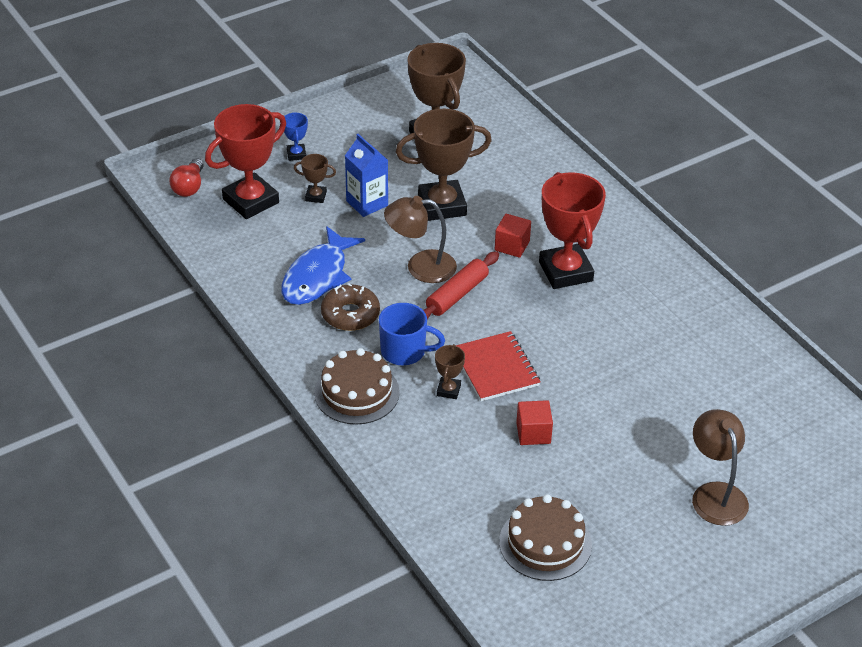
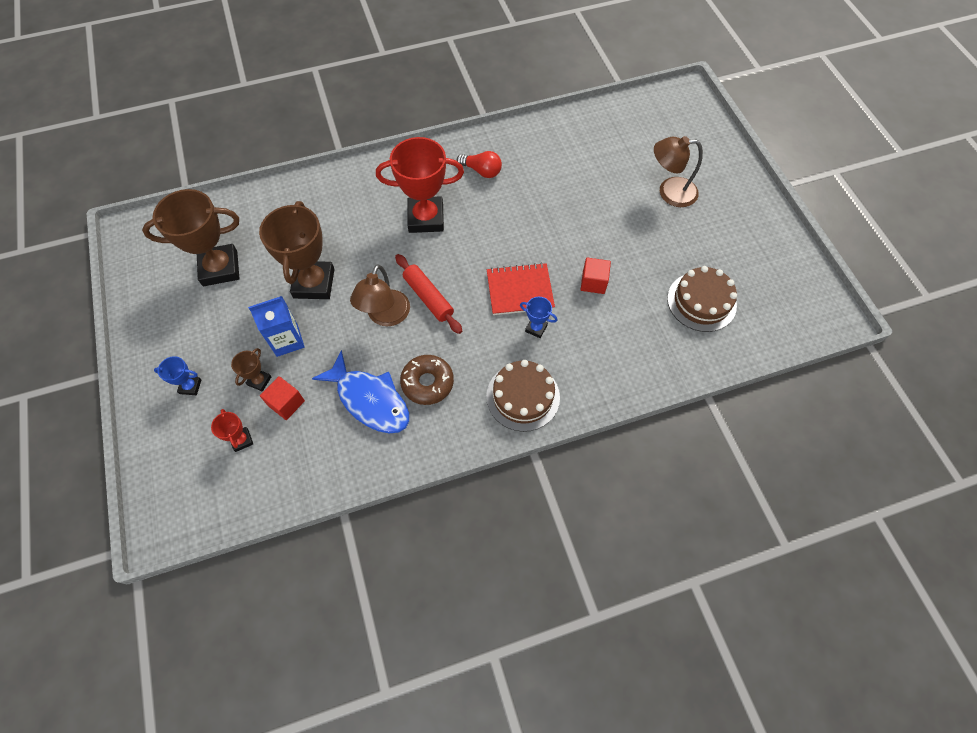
camera: 75 degrees left, 20 degrees up
red light bulb [169,158,204,197] -> red light bulb moved to [457,151,502,178]
red trophy [205,104,286,219] -> red trophy [211,409,253,452], size x0.45
blue mug [379,303,445,365] -> none
brown trophy [435,344,465,399] -> blue trophy [520,297,558,338]
red cube [495,214,531,258] -> red cube moved to [260,376,305,420]

